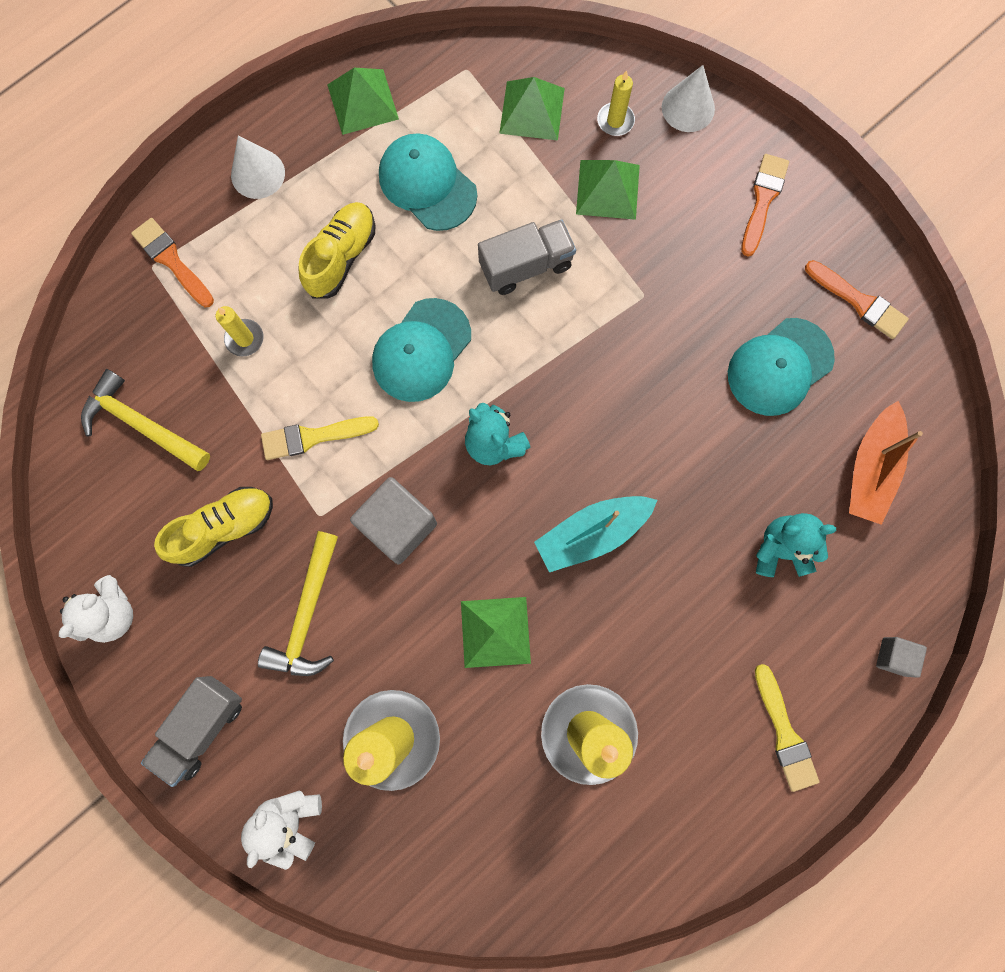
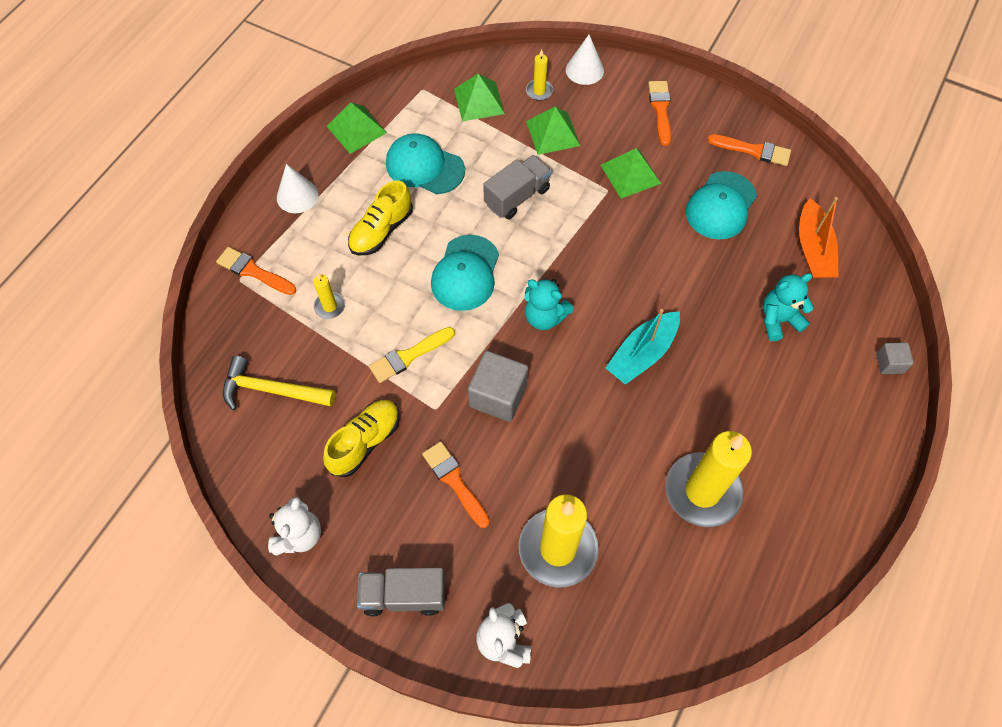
camera: 20 degrees left, 15 degrees down
grey truck [141,676,242,787] -> grey truck turned 75 degrees clockwise [357,568,445,616]
yellow hammer [258,531,338,676] -> orange brush [422,441,490,528]
yellow shoe [299,202,376,299] -> yellow shoe turned 150 degrees counterclockwise [348,181,413,255]
green pyramid [461,597,531,668] -> green pyramid moved to [601,148,661,198]
yellow brush [755,664,819,792] -> none

